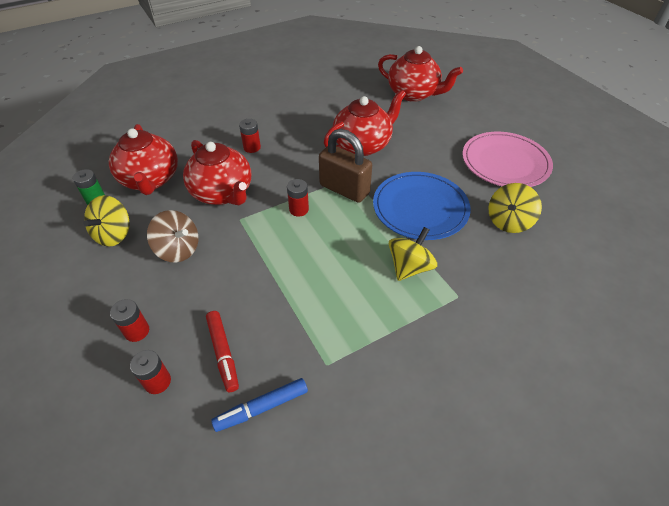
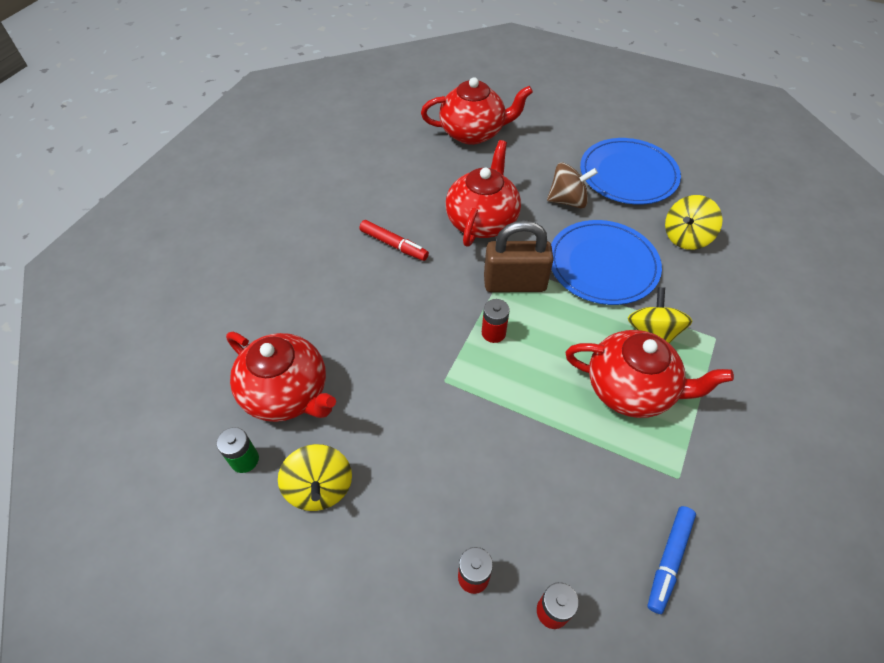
camera: 35 degrees left, 5 degrees up
brown spinning top [147,210,198,262] -> brown spinning top moved to [547,163,598,208]
red teapot [183,140,251,205] -> red teapot moved to [566,330,734,418]
red marker [206,311,239,392] -> red marker moved to [359,220,429,261]
red battery [239,119,261,153] -> none
pink plate [462,132,553,187] -> blue plate [580,138,681,205]
yellow spinning top [488,183,542,233] -> yellow spinning top turned 45 degrees clockwise [665,195,723,250]

